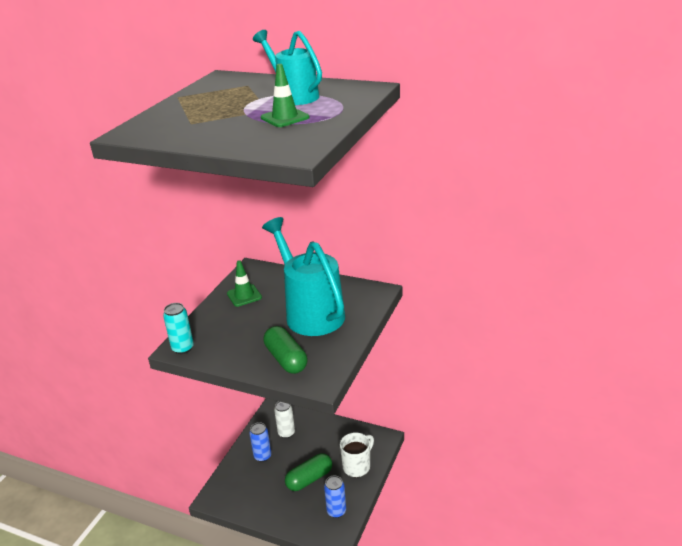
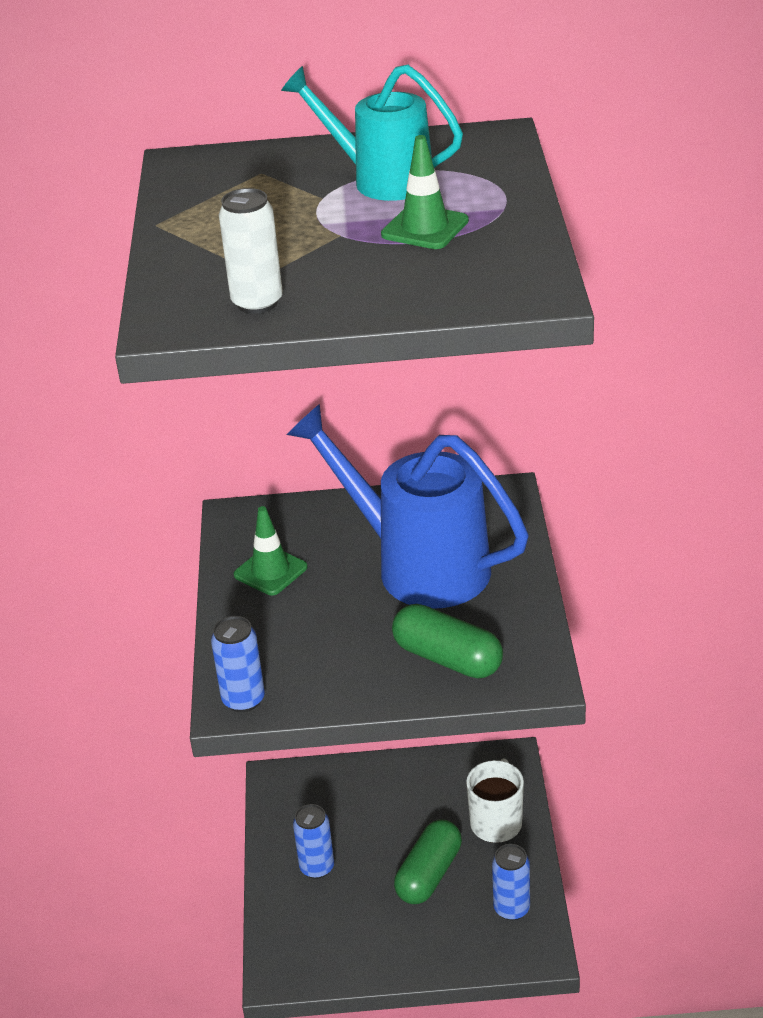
camera: 25 degrees left, 5 degrees up
turquoise can [163,303,194,354] -> blue can [211,616,265,712]
turquoise watering can [262,217,345,336] -> blue watering can [287,404,529,609]
white can [274,401,295,438] -> white can moved to [219,188,283,314]

